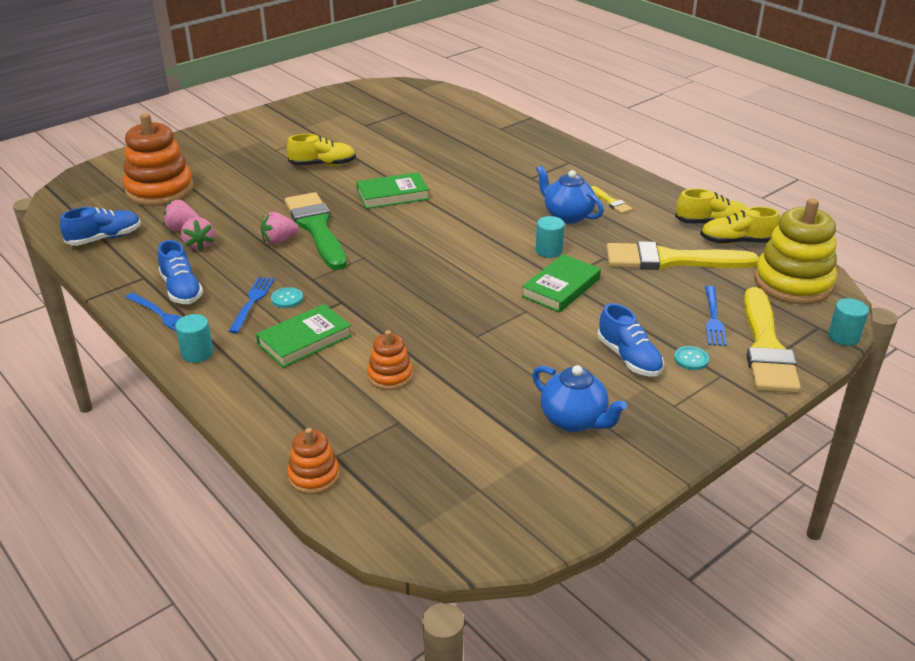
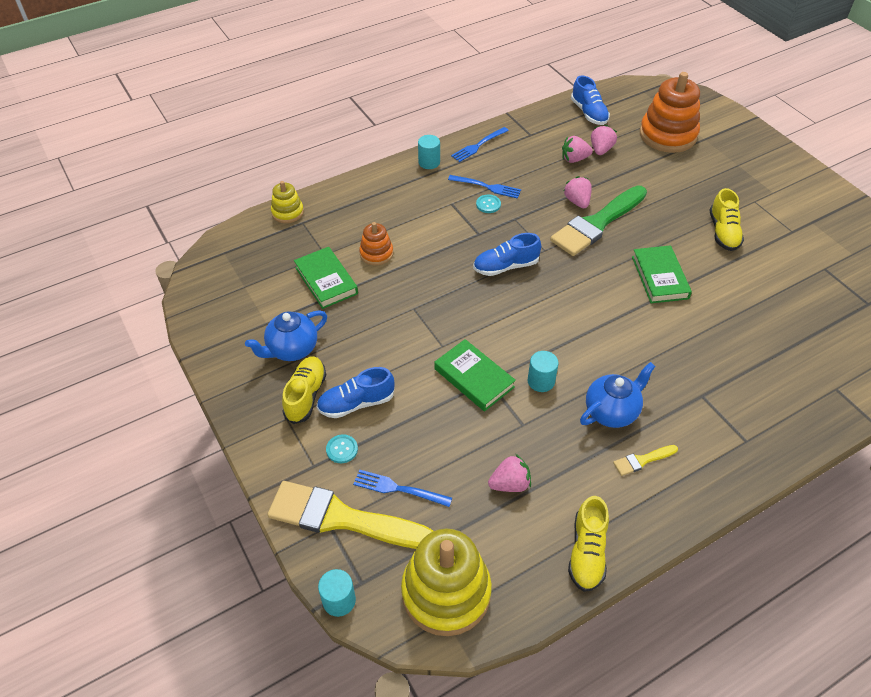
camera: 100 degrees right, 15 degrees up
blue shoe [158,240,203,304] -> blue shoe moved to [473,233,541,276]
green book [256,304,352,368] -> green book moved to [294,247,358,309]
green brush [285,192,347,270] -> green brush turned 150 degrees clockwise [550,186,647,256]
orange stacking toy [287,428,340,494] -> yellow stacking toy [271,181,304,223]
yellow brush [606,241,759,270] -> pink strawberry [488,454,531,492]
yellow shoe [700,206,780,244] -> yellow shoe moved to [282,356,326,424]

